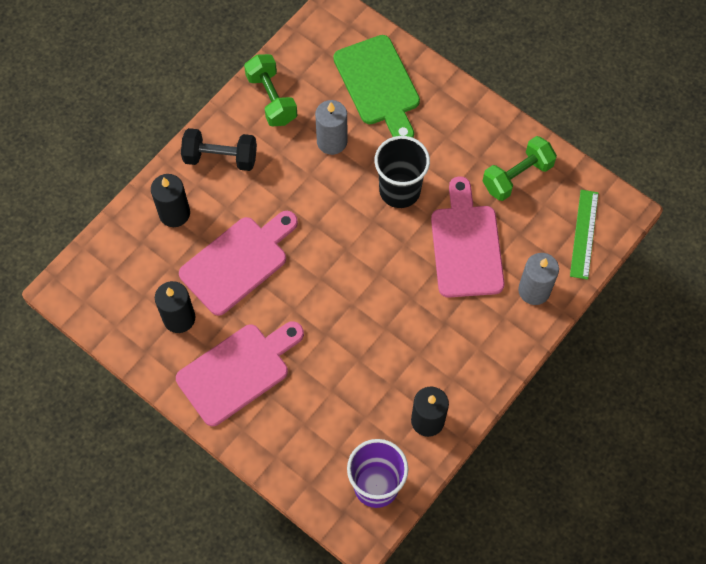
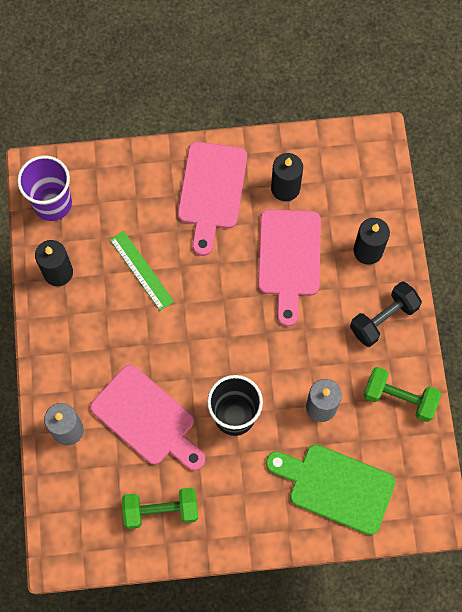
camera: 135 degrees right, 5 degrees up
green dumbbell [483,136,557,201] -> green dumbbell turned 75 degrees clockwise [122,488,198,529]
green ruler [570,190,599,280] -> green ruler moved to [110,231,174,311]

